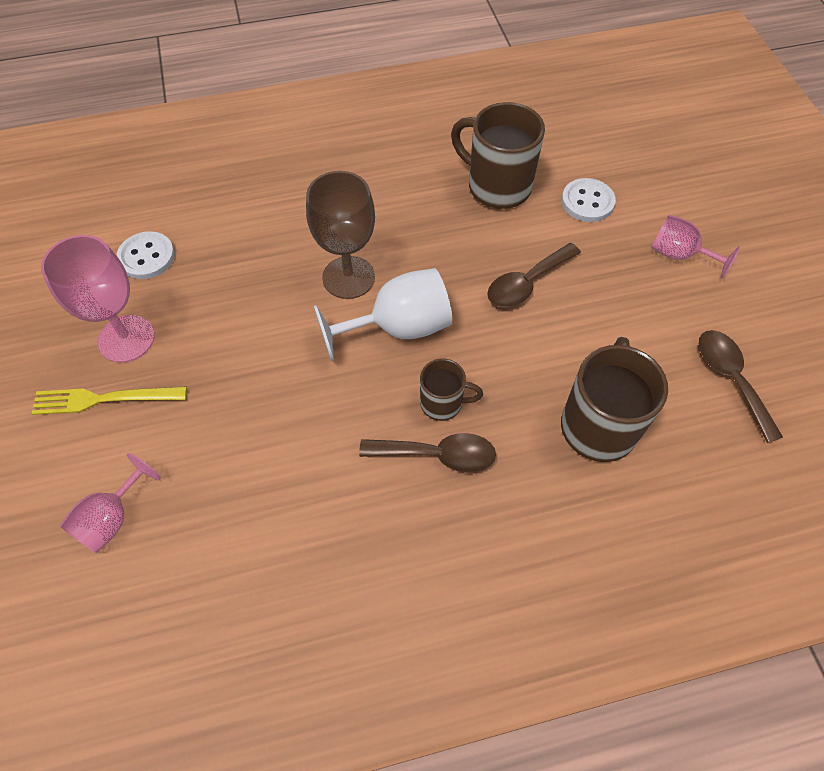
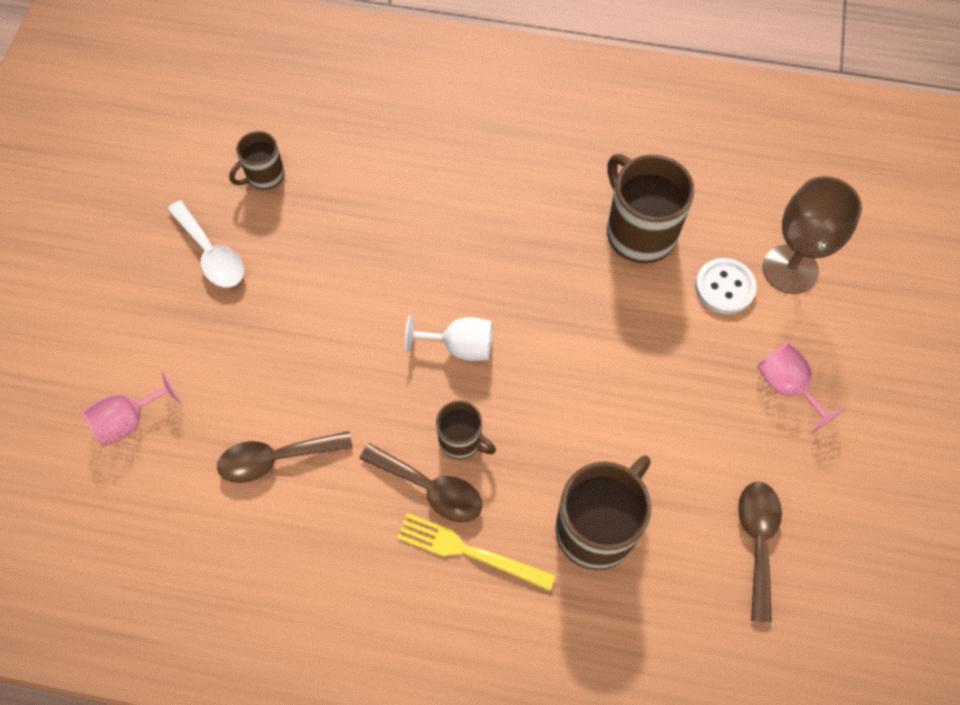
camera: 25 degrees right, 5 degrees up
yellow fork [32,386,187,415] -> yellow fork moved to [397,513,556,591]
pink goblet [41,235,155,363] -> white spoon [167,201,244,288]
white button [116,231,175,279] -> brown mug [229,131,285,190]
brown goblet [306,171,375,299] -> brown goblet moved to [763,176,862,294]
white goblet [314,268,452,361] -> white goblet [405,316,493,361], size x0.65
brown spoon [487,243,581,308] -> brown spoon moved to [217,431,353,483]

